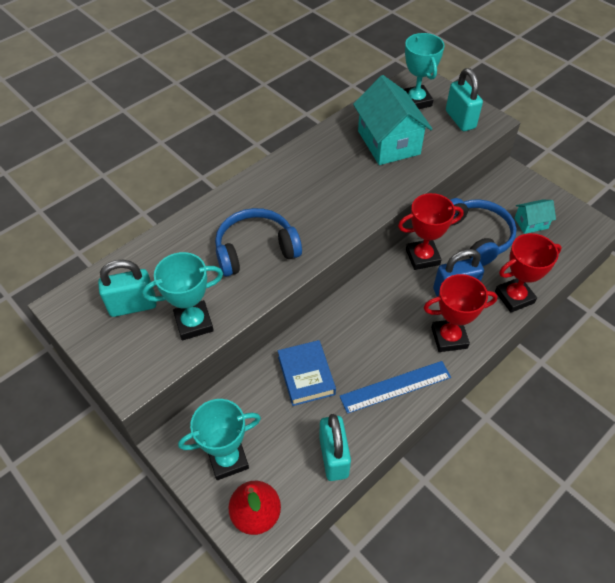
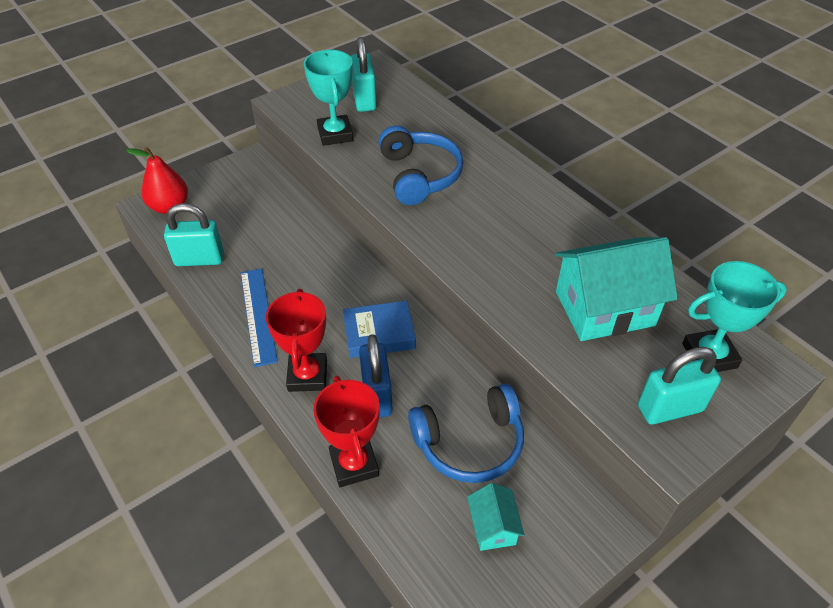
camera: 95 degrees right, 5 degrees down
turquoise trophy [178,399,261,480] -> none
blue book [278,340,336,406] -> blue book moved to [343,301,416,358]
red trophy [398,193,464,270] -> none

